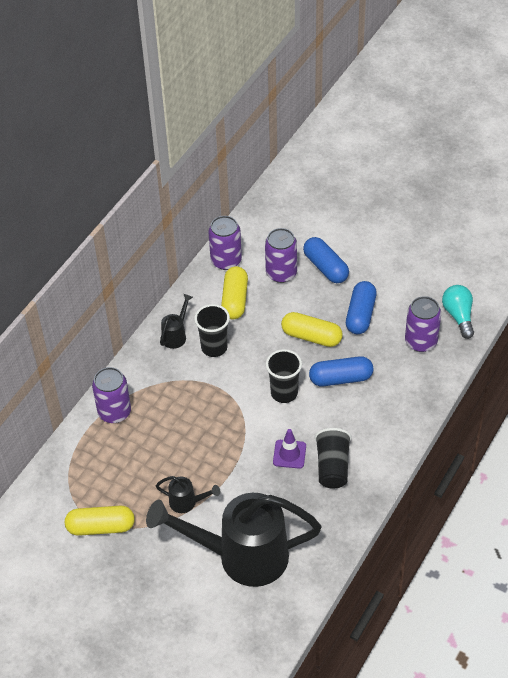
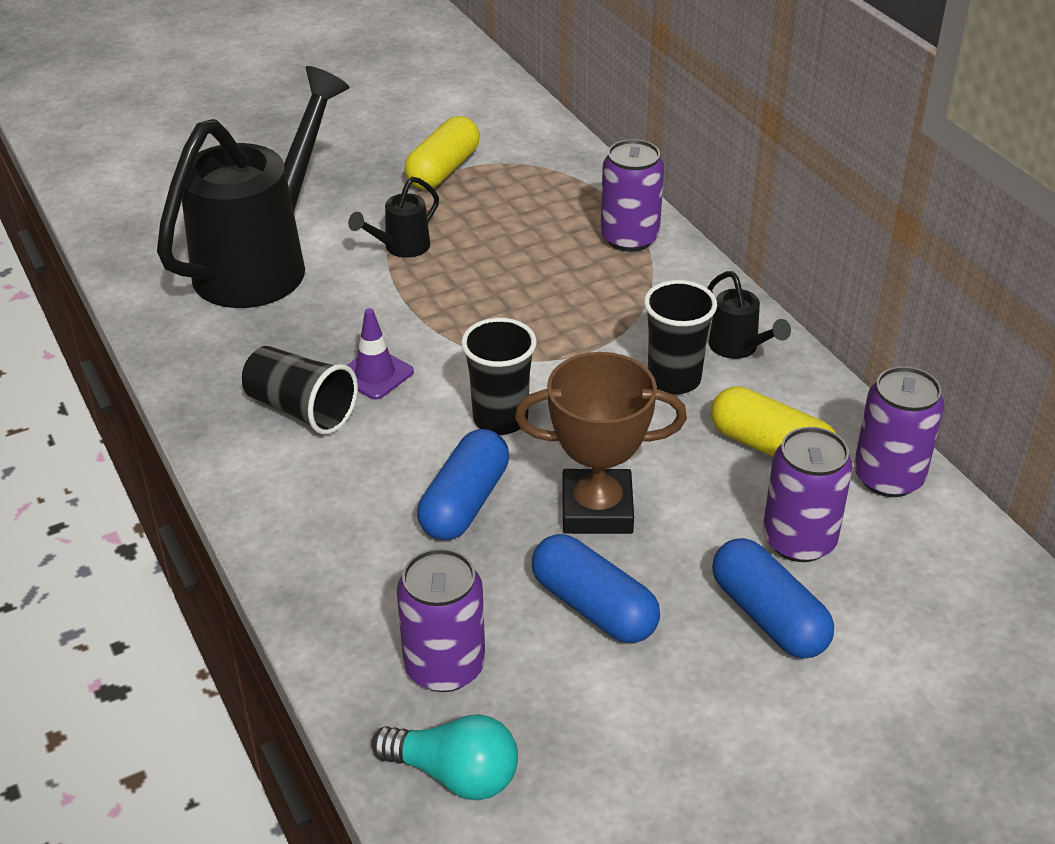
camera: 120 degrees right, 10 degrees down
yellow capsule [281,312,343,347] -> brown trophy [515,352,687,534]
blue capsule [303,237,349,283] -> blue capsule turned 60 degrees clockwise [712,538,834,658]

